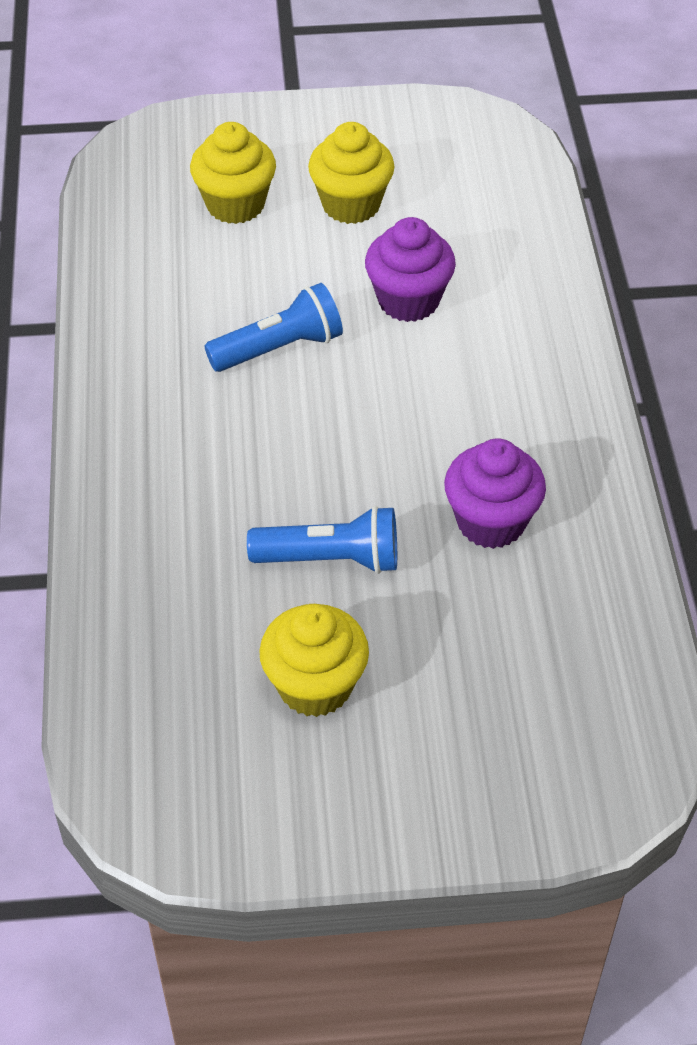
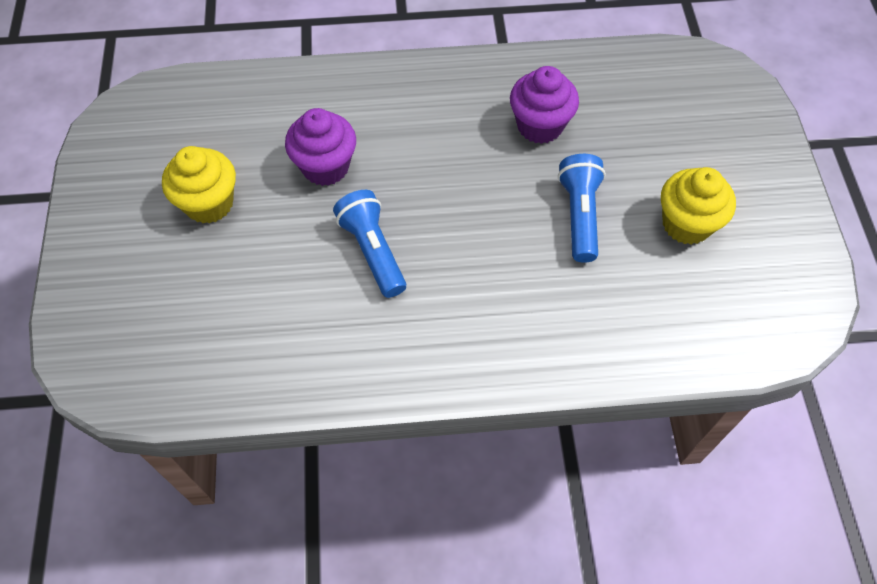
camera: 90 degrees left, 10 degrees up
yellow cupcake [190,122,276,224] -> none

